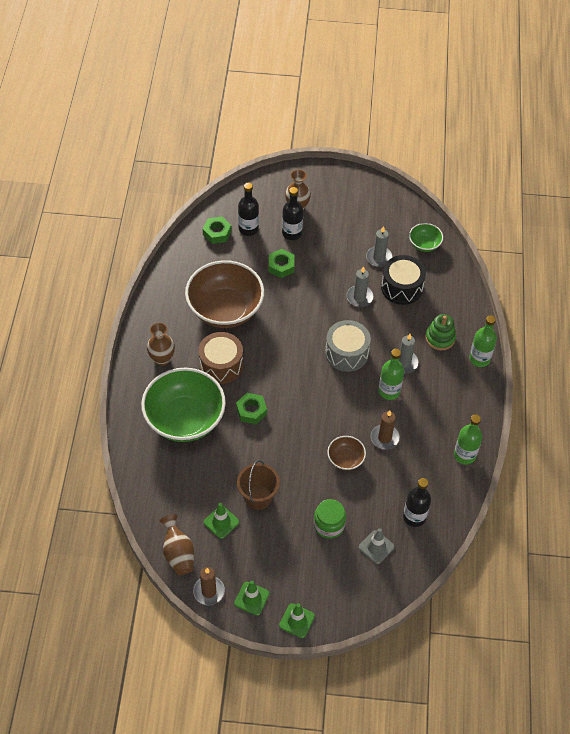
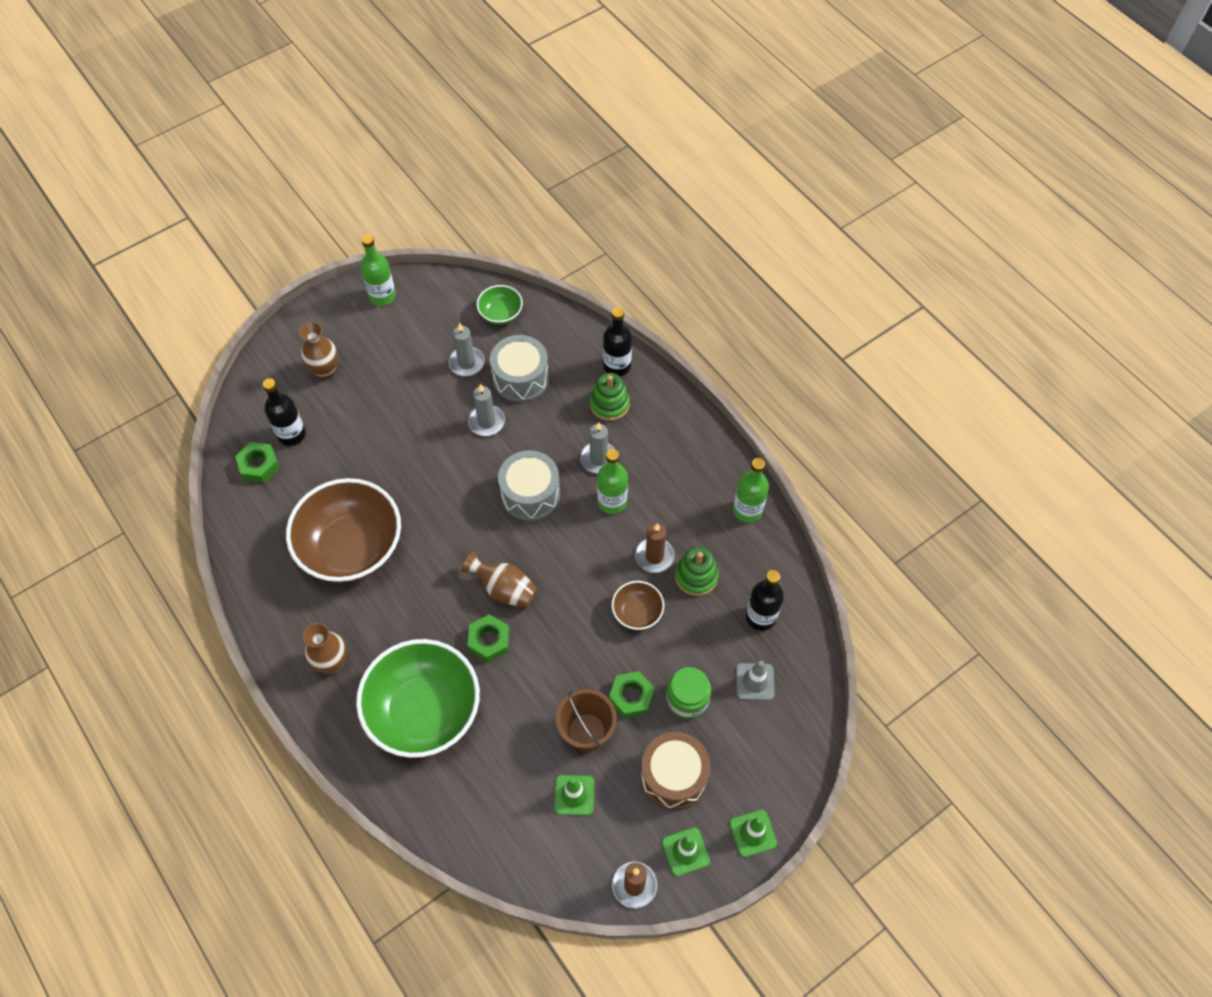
camera: 40 degrees left, 5 degrees up
brown vase [160,514,194,575] -> brown vase moved to [461,551,538,608]
brown drum [198,332,243,384] -> brown drum moved to [640,732,710,810]
green nut [269,249,295,278] -> green nut moved to [609,671,655,718]
black bottle [282,187,303,240] -> black bottle moved to [603,307,632,376]
black drum [381,255,426,305] -> grey drum [490,335,549,402]
green bottle [469,315,497,367] -> green bottle moved to [361,235,396,306]
none -> green stacking toy [675,547,719,596]

